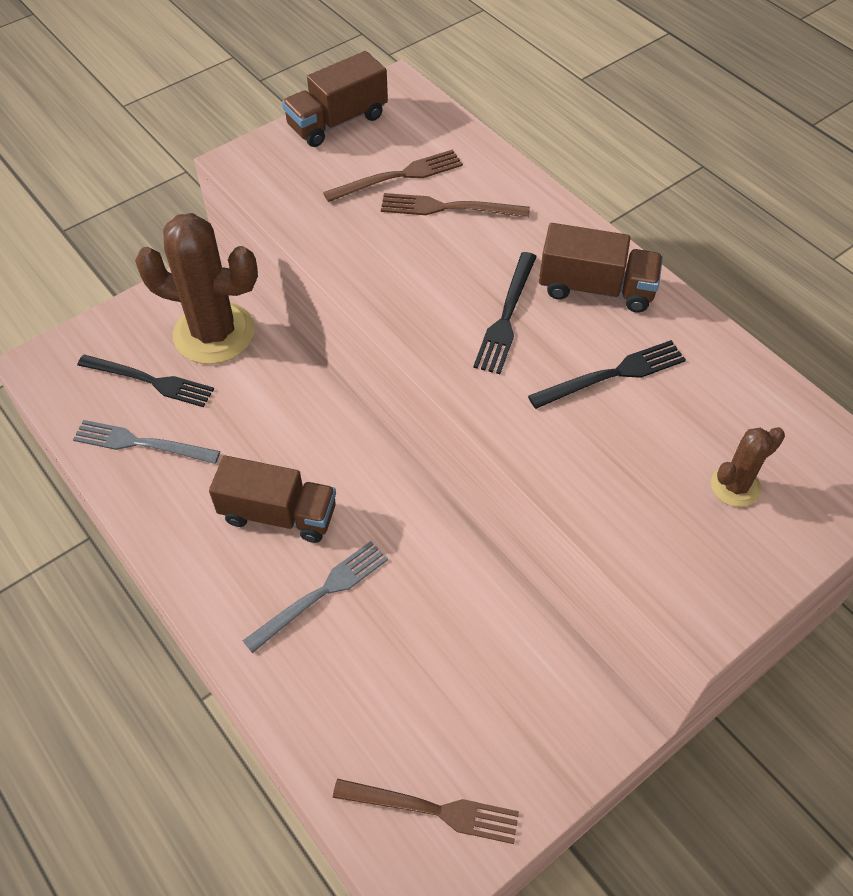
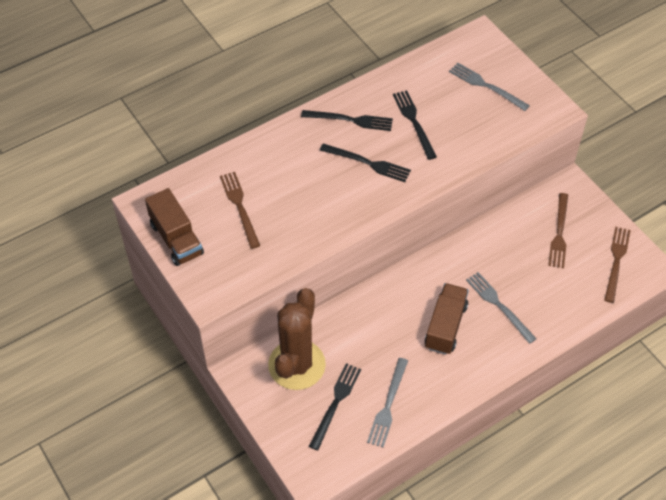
camera: 85 degrees left, 0 degrees up
brown fork [381,193,530,218] -> brown fork moved to [548,193,568,268]
brown truck [539,223,663,313] -> black fork [301,110,393,131]
brown cactus [711,427,785,507] -> grey fork [449,63,530,111]

